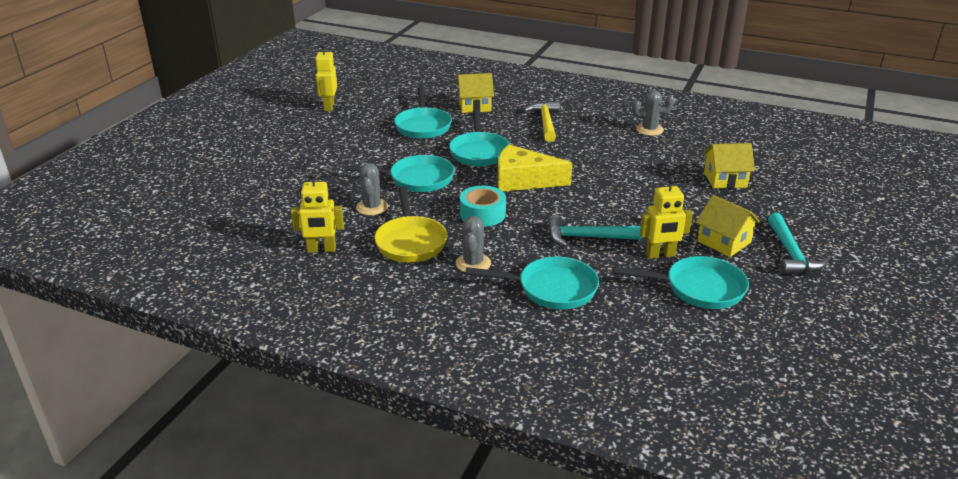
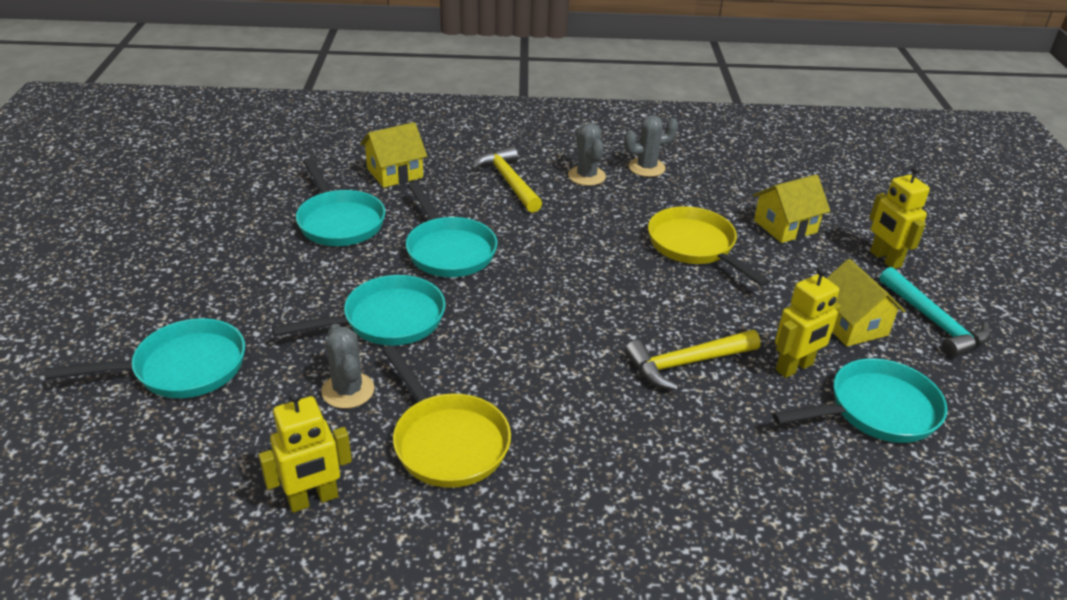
camera: 25 degrees left, 5 degrees up
yellow robot [315,44,337,111] -> yellow robot moved to [869,166,930,269]
grey cactus [456,216,491,272] -> grey cactus moved to [568,123,606,186]
turquoise tape [460,186,506,227] -> none
turquoise pan [465,257,599,309] -> turquoise pan moved to [44,318,245,398]
yellow cheese [498,145,572,191] -> none
turquoise hammer [548,215,642,247] -> yellow hammer [625,330,761,391]
yellow house [696,195,760,257] -> yellow house turned 45 degrees clockwise [826,259,906,346]
none -> yellow pan [648,206,770,286]

